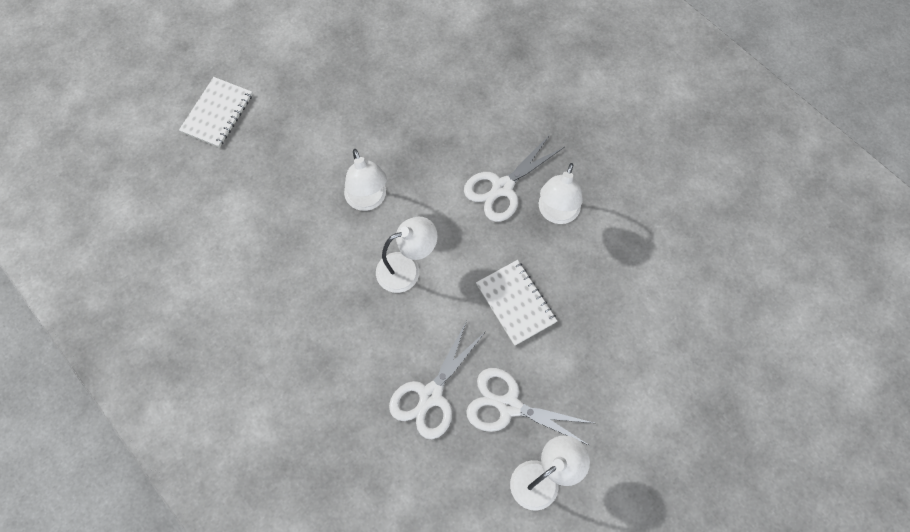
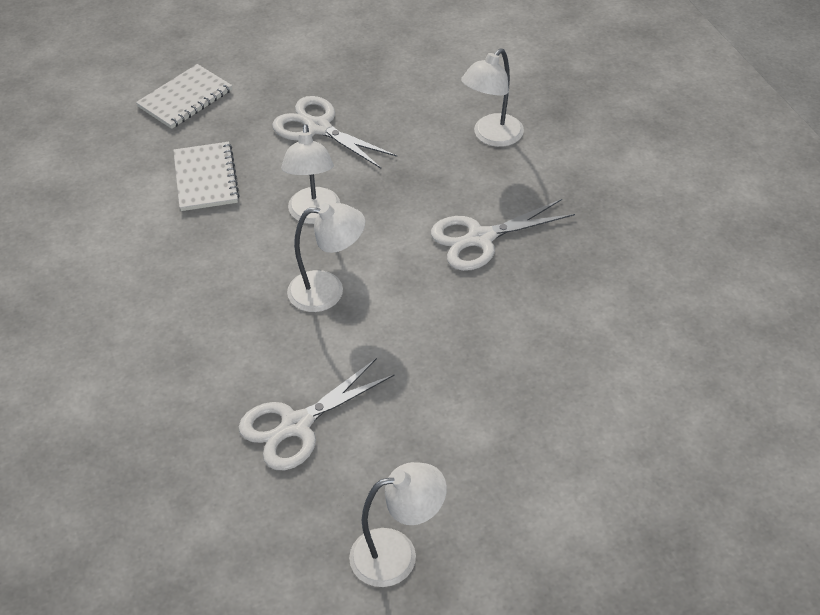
camera: 20 degrees right, 20 degrees down
white scissors [466,368,594,446] -> white scissors moved to [272,96,397,168]
white notebook [476,260,557,346] -> white notebook moved to [173,142,240,211]
white lamp [539,163,583,224] -> white lamp moved to [461,48,524,147]

